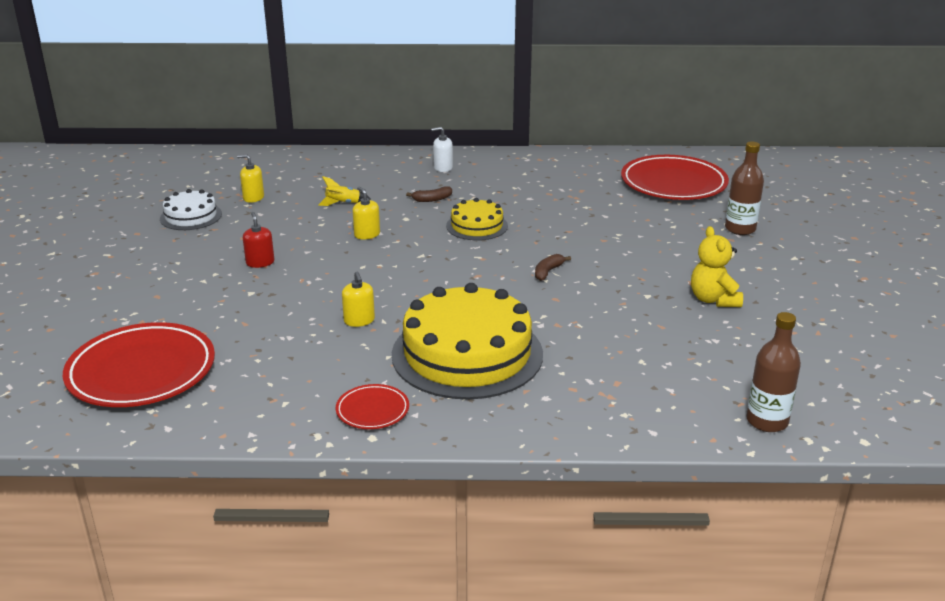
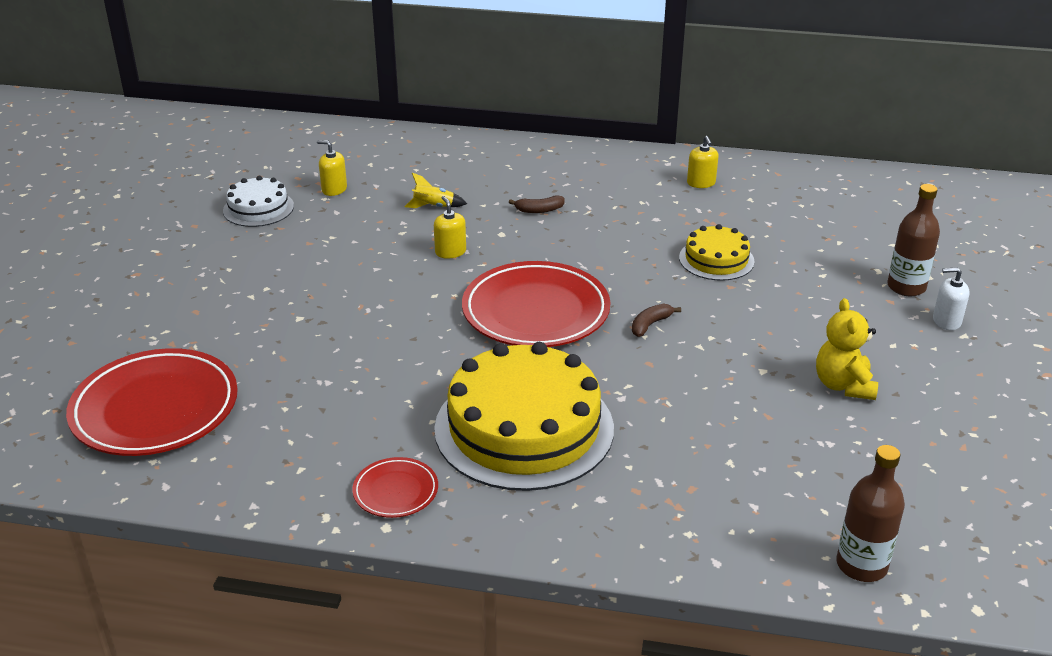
camera: 10 degrees right, 5 degrees up
red soap dispenser [243,212,275,268] -> none
yellow soap dispenser [342,272,375,327] -> yellow soap dispenser moved to [687,136,719,188]
white soap dispenser [431,127,453,172] -> white soap dispenser moved to [933,267,970,330]
yellow cake [446,198,508,241] -> yellow cake moved to [679,224,755,281]
red plate [621,155,729,200] -> red plate moved to [462,261,610,347]

